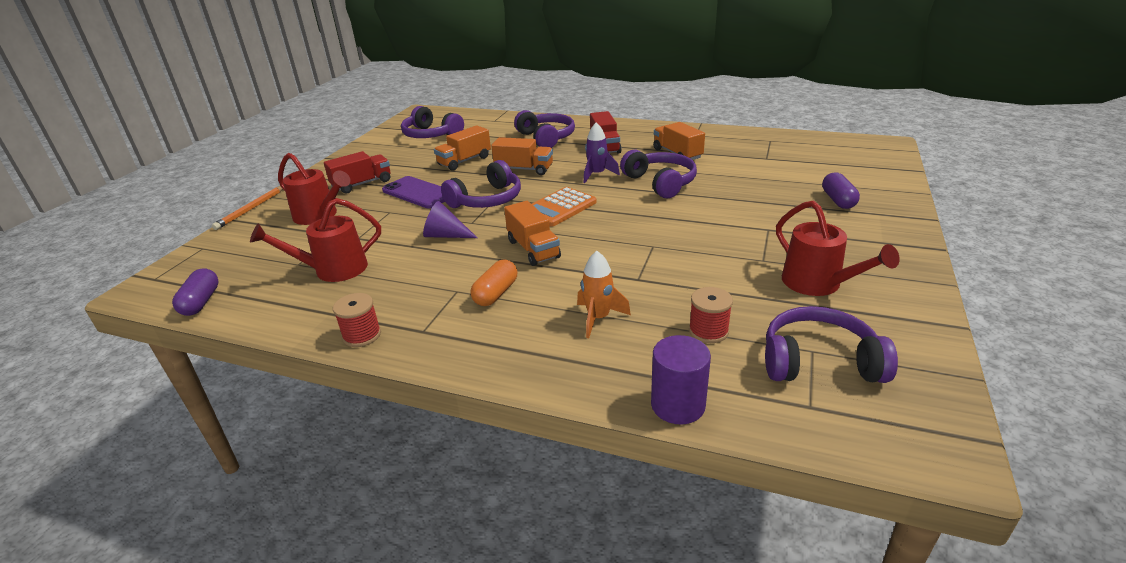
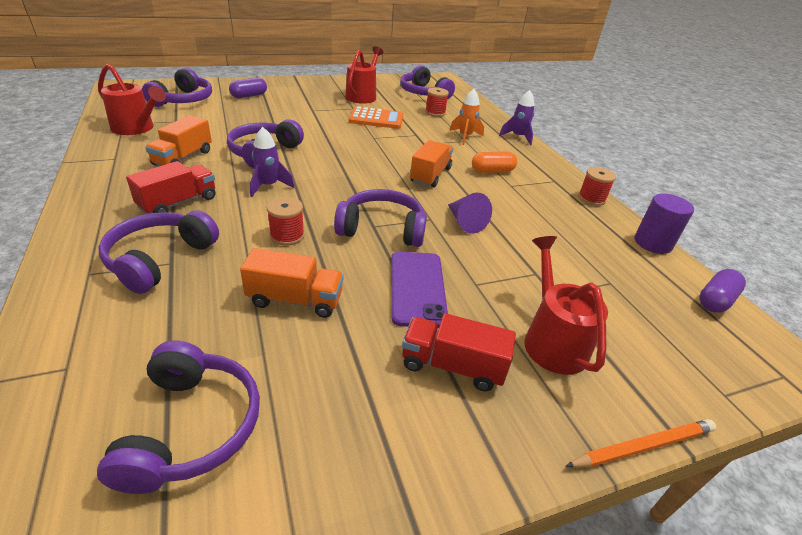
camera: 135 degrees left, 5 degrees up
red watering can [250,198,381,282] -> red watering can moved to [98,64,166,135]
orange truck [491,137,553,175] -> red spool [267,197,305,246]
orange calculator [532,187,597,227] -> orange calculator moved to [349,107,403,129]
purple cylinder [651,335,711,425] -> purple cylinder moved to [634,193,694,254]
none -> purple headphones [142,68,212,107]
none -> purple rocket [499,90,535,145]

